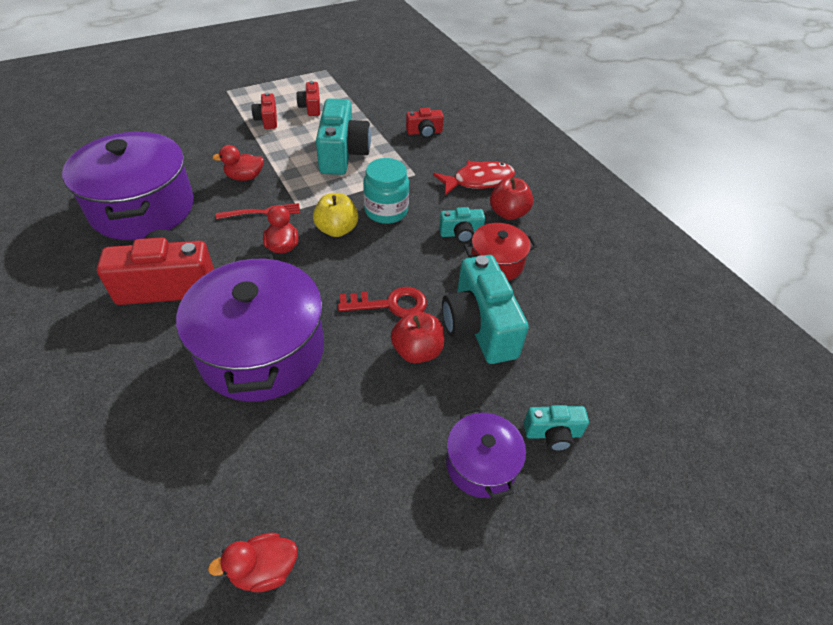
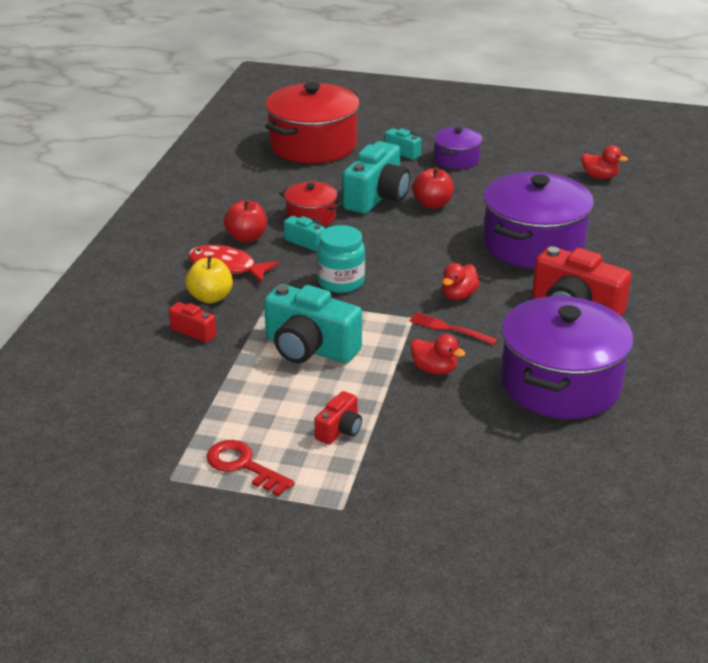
camera: 135 degrees left, 15 degrees down
red camera [296,81,320,116] -> none
yellow apple [313,193,358,237] -> yellow apple moved to [185,255,233,303]
turquoise camera [316,98,371,175] -> turquoise camera turned 105 degrees counterclockwise [264,284,362,363]
red key [338,287,427,317] -> red key moved to [206,440,295,496]
none -> red pot [265,82,360,163]

